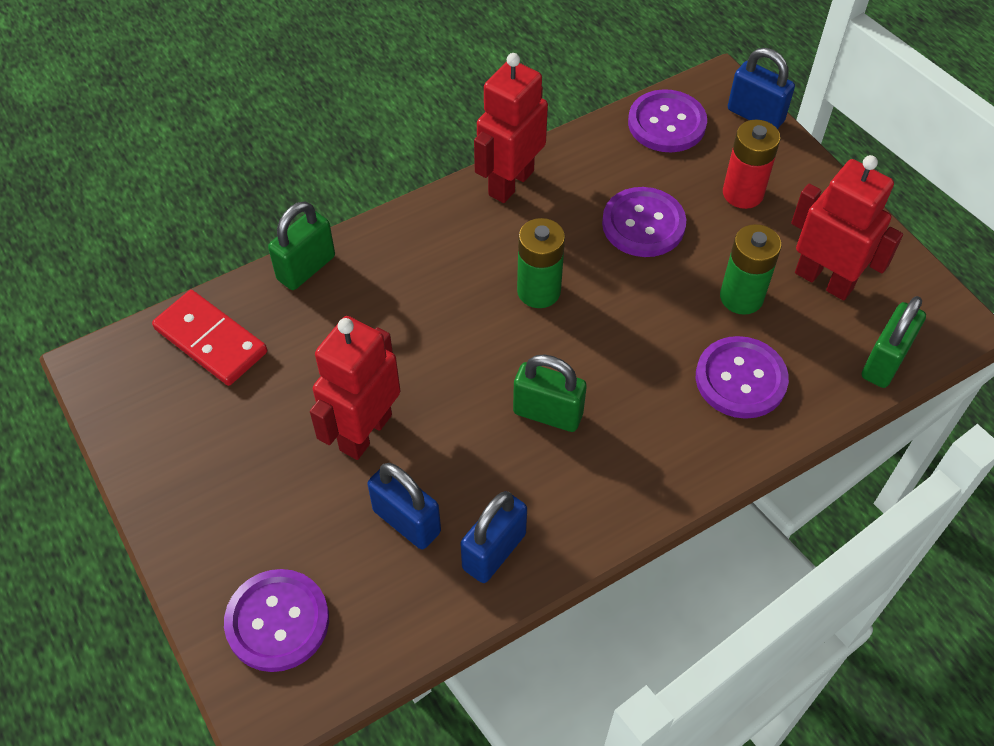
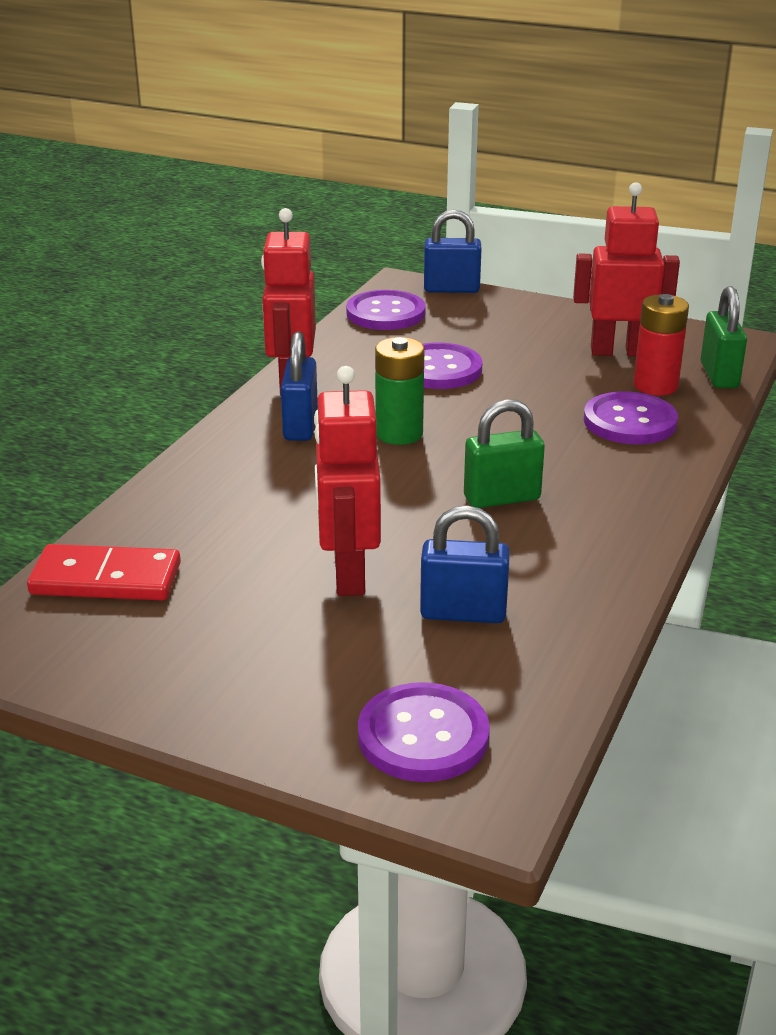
camera: 35 degrees left, 25 degrees down
green padlock [268,201,335,290] -> none
blue padlock [461,491,527,583] -> blue padlock moved to [281,331,318,441]
green battery [720,224,782,315] -> none
red battery [723,120,780,209] -> red battery moved to [633,294,689,395]

